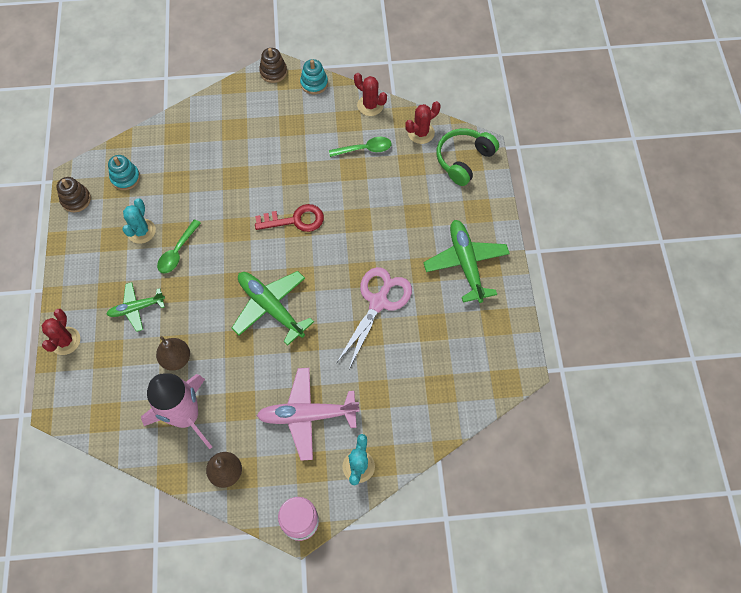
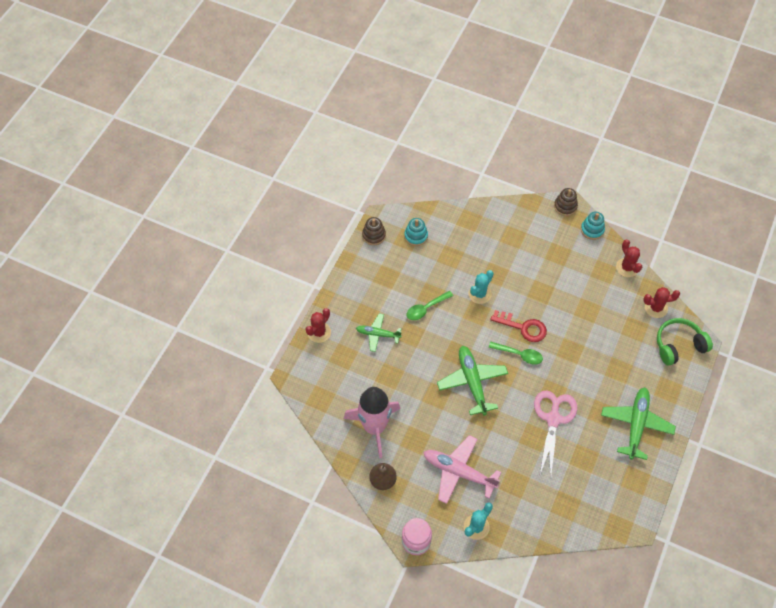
camera: 30 degrees right, 5 degrees down
turquoise cactus [123,198,156,244] -> turquoise cactus moved to [469,270,494,304]
brown pear [156,336,190,370] -> none
green spoon [329,137,392,157] -> green spoon moved to [489,342,543,364]
pink scissors [337,267,412,369] -> pink scissors turned 45 degrees counterclockwise [534,390,577,478]

